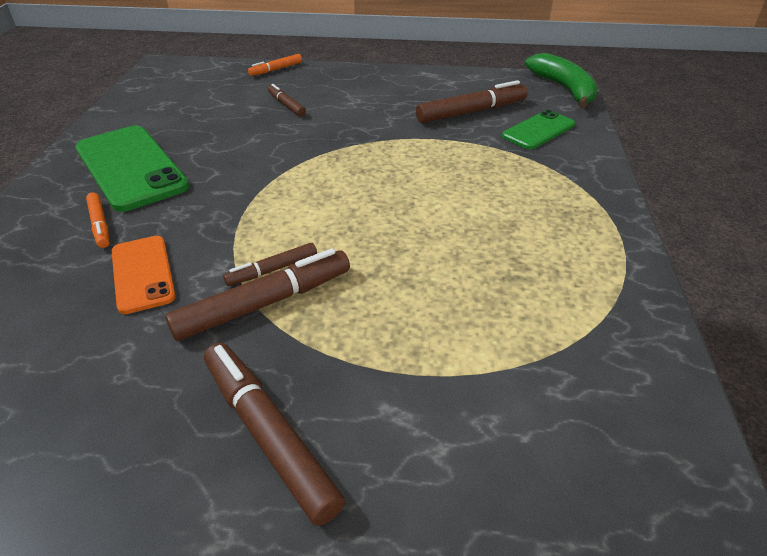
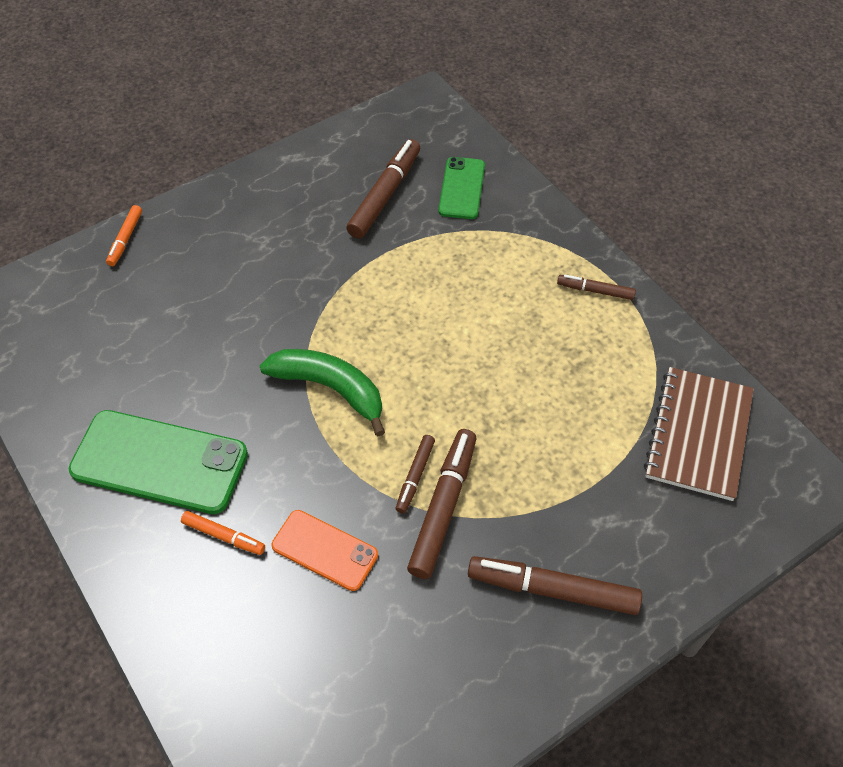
camera: 40 degrees left, 15 degrees up
brown marker [268,84,306,116] -> brown marker moved to [557,275,636,300]
green banana [525,53,598,108] -> green banana moved to [260,349,385,436]
none -> brown notebook [644,367,754,501]

